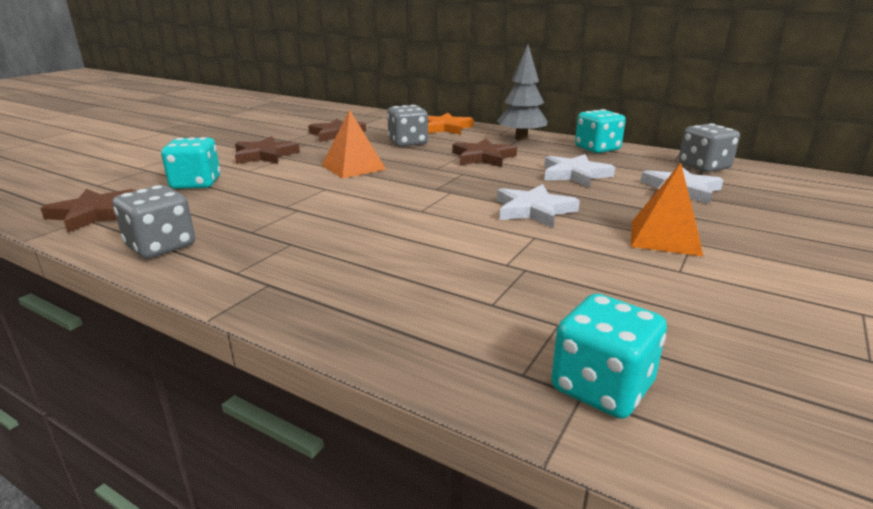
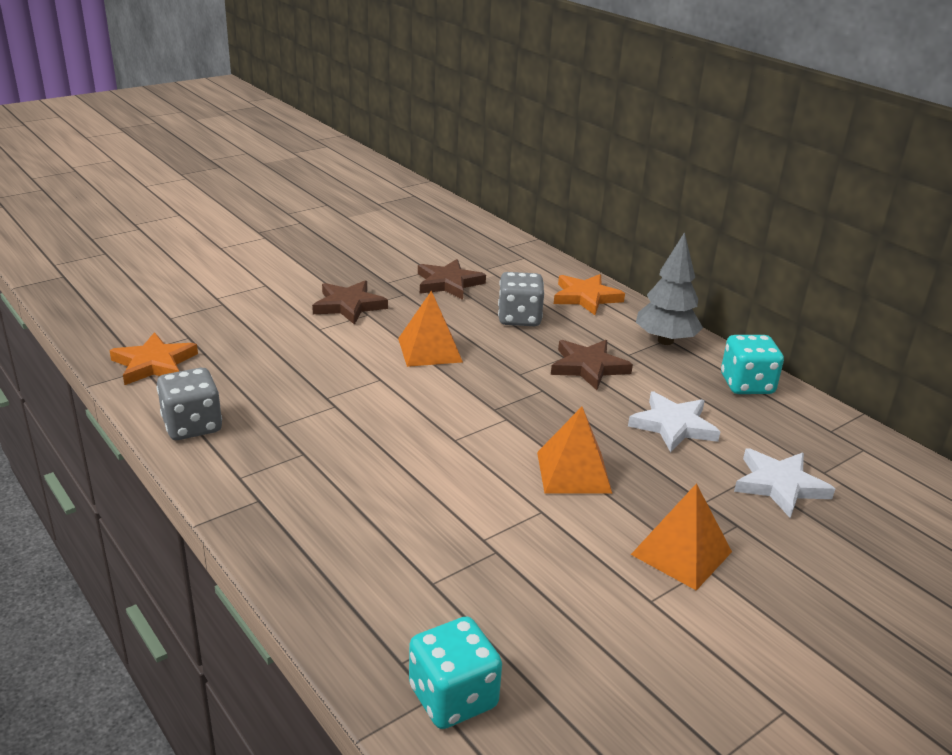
camera: 20 degrees right, 5 degrees up
brown star [40,189,136,233] -> orange star [109,332,198,385]
turquoise dice [161,137,220,189] -> none
white star [497,184,580,228] -> orange pyramid [537,407,612,494]
grey dice [679,123,740,172] -> none

